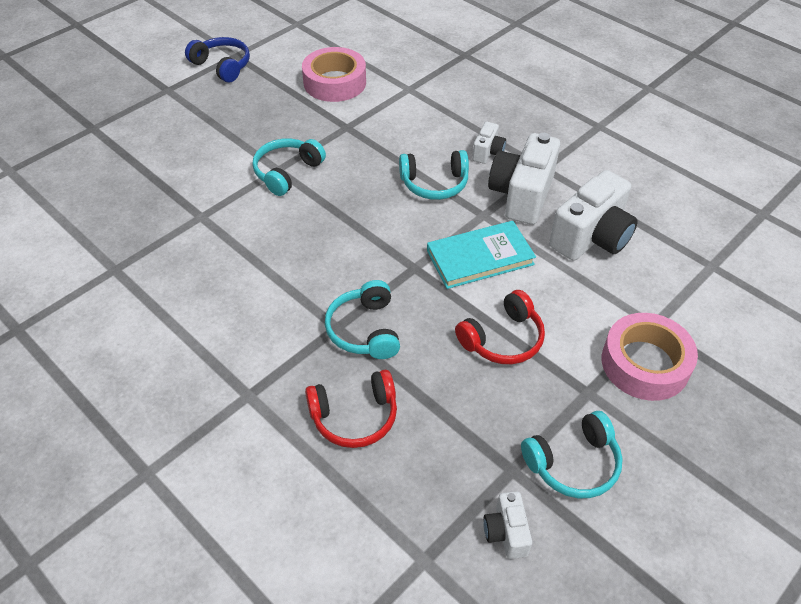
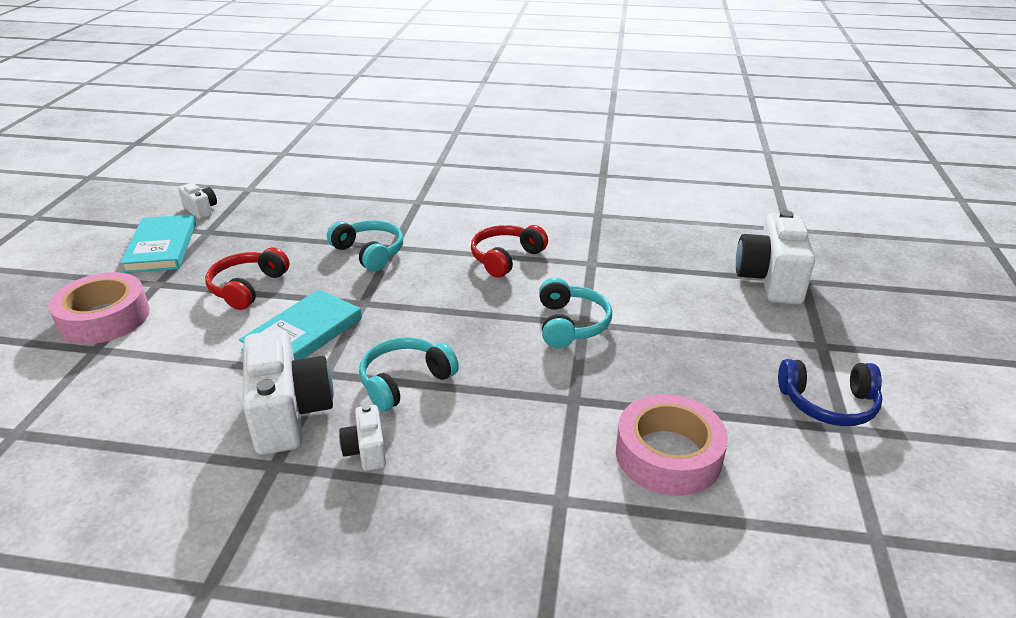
camera: 145 degrees right, 15 degrees down
red headphones [305,370,397,448] -> red headphones moved to [471,225,548,278]
turquoise headphones [521,411,623,498] -> turquoise book [120,215,196,273]
white camera [549,170,638,261] -> white camera moved to [736,210,815,304]

